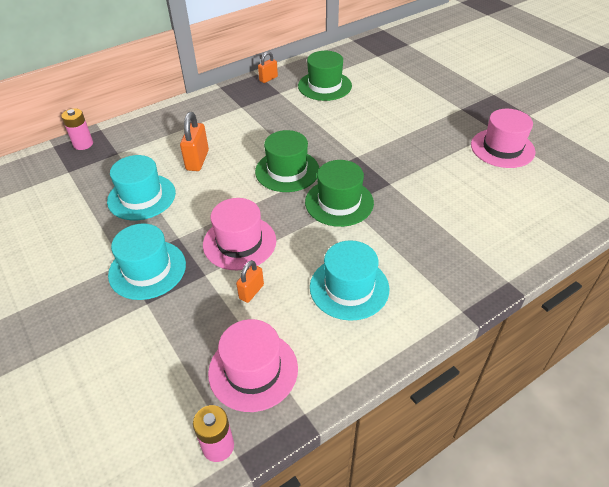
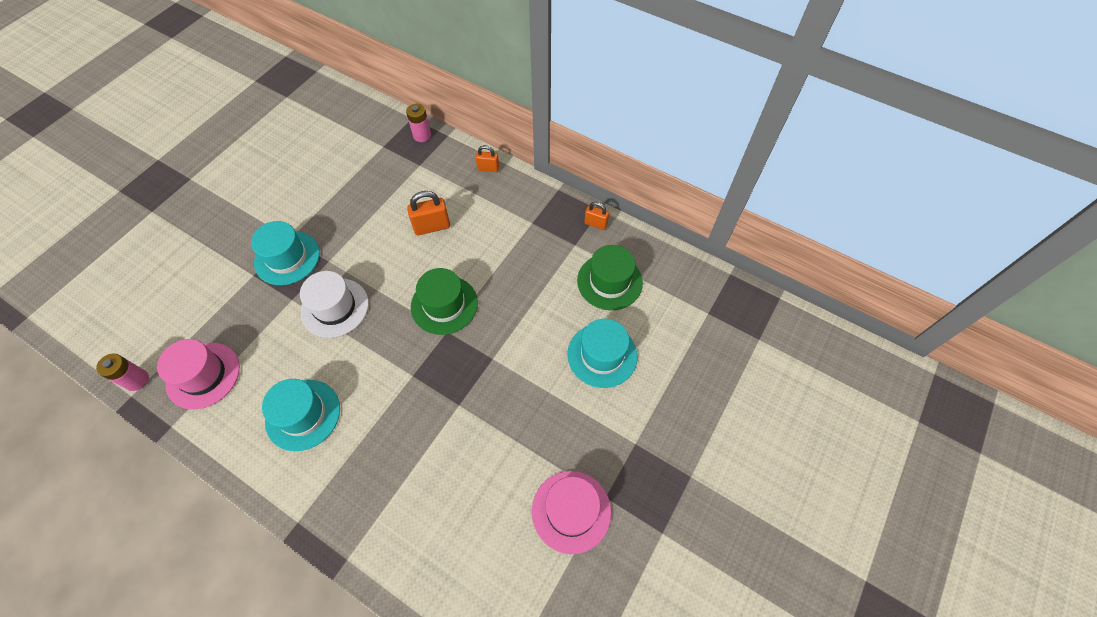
camera: 65 degrees right, 15 degrees up
turquoise hat [107,155,176,220] -> turquoise hat moved to [567,319,638,388]
pink hat [203,198,276,270] -> white hat [300,271,369,338]
orange padlock [236,260,264,303] -> orange padlock moved to [475,145,499,172]
green hat [305,160,374,227] -> none

